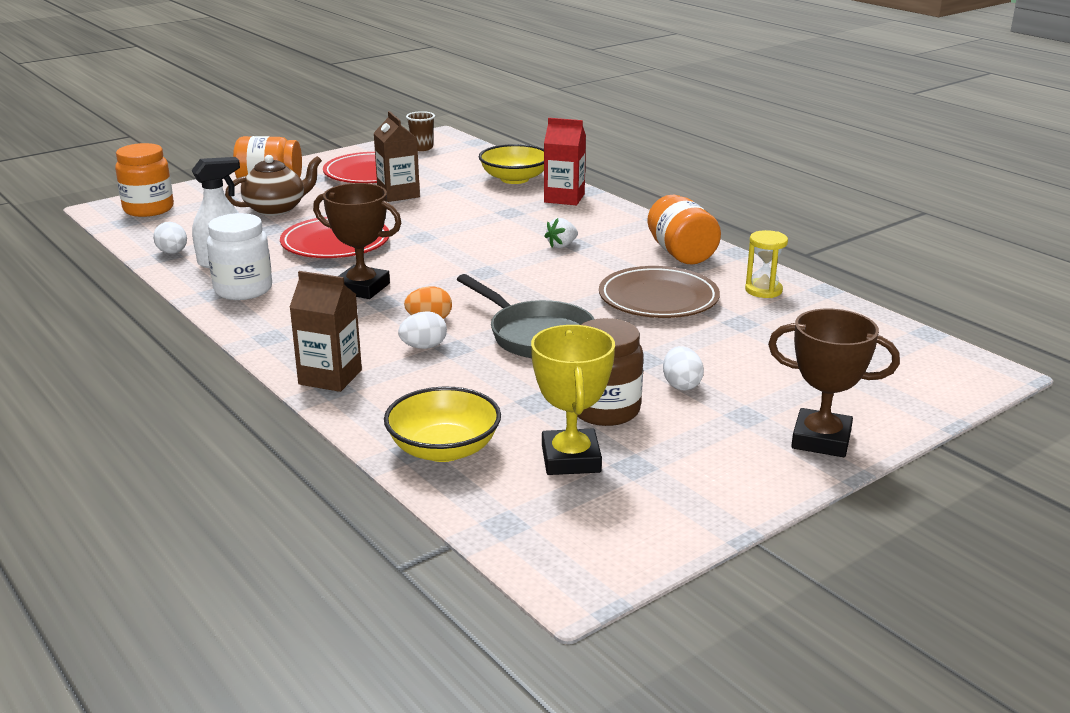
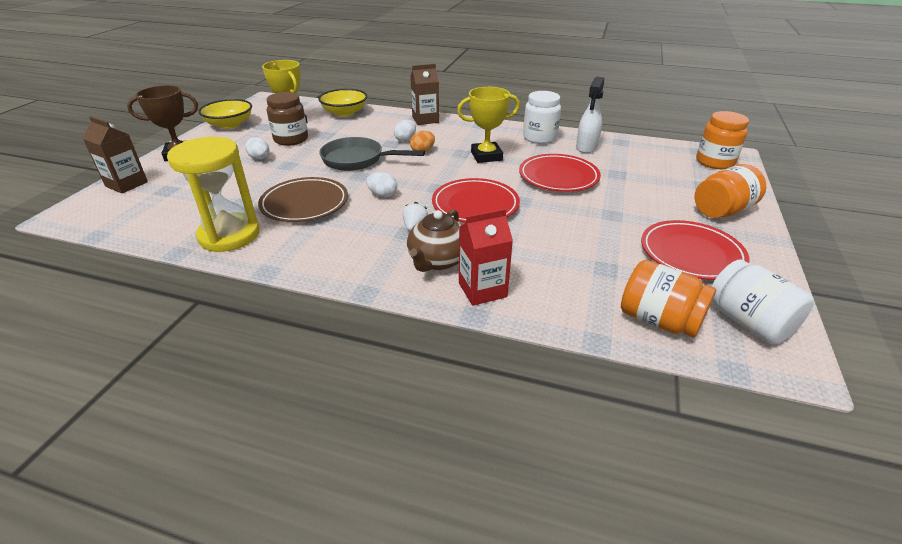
camera: 145 degrees right, 10 degrees up
white egg [153,222,187,254] -> white egg moved to [366,172,397,197]
brown teapot [225,155,322,216] -> brown teapot moved to [407,209,461,272]
brown trophy [313,183,401,299] -> yellow trophy [457,87,520,163]
brown carton [374,111,420,202] -> brown carton moved to [83,116,148,194]
brown cup [406,111,435,151] -> white jar [712,259,814,345]
yellow bowl [479,144,544,184] -> yellow bowl moved to [198,99,252,129]
orange jar [647,194,721,264] -> orange jar moved to [621,260,716,338]
yellow hourglass [745,230,788,298] -> yellow hourglass [167,137,260,252], size x1.99
none -> red plate [432,178,520,223]

